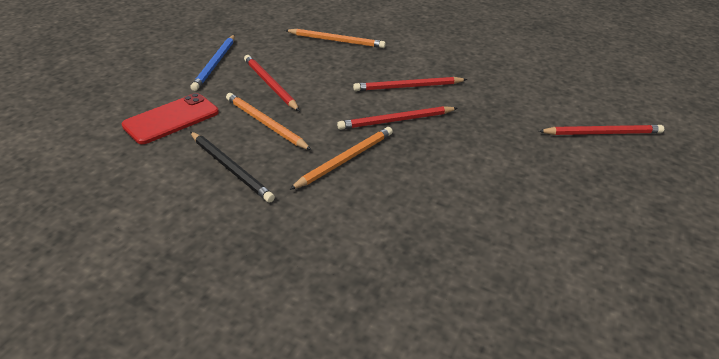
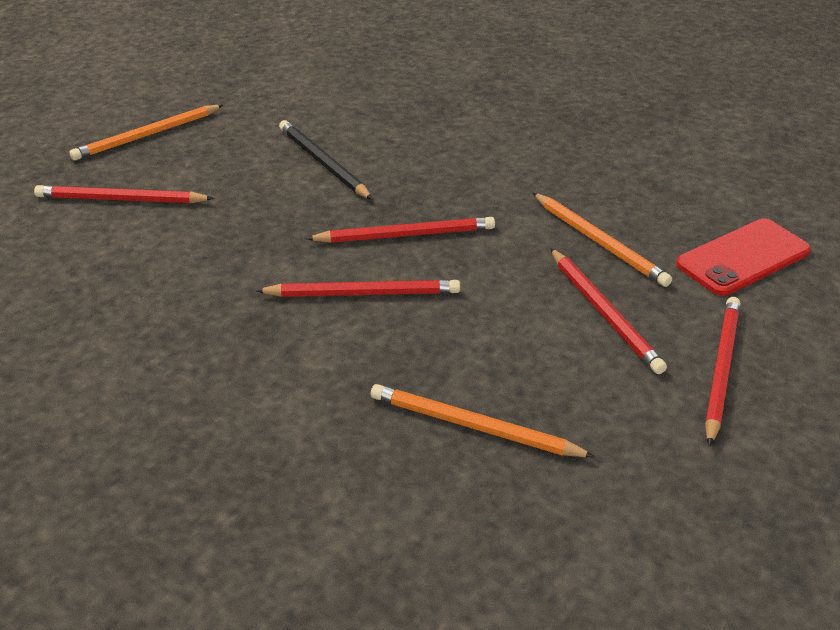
camera: 170 degrees left, 0 degrees up
blue pencil [190,35,235,91] -> red pencil [705,297,740,446]
black pencil [190,132,275,203] -> black pencil moved to [279,120,373,200]
orange pencil [289,127,393,190] -> orange pencil moved to [70,105,223,160]

